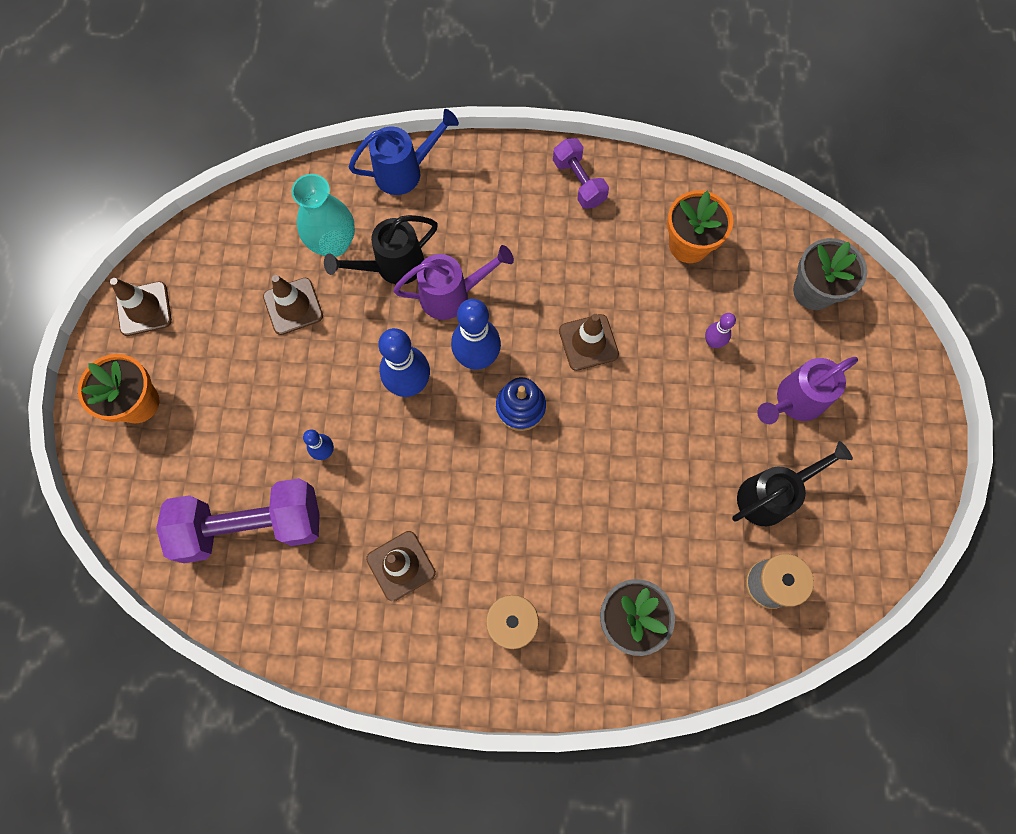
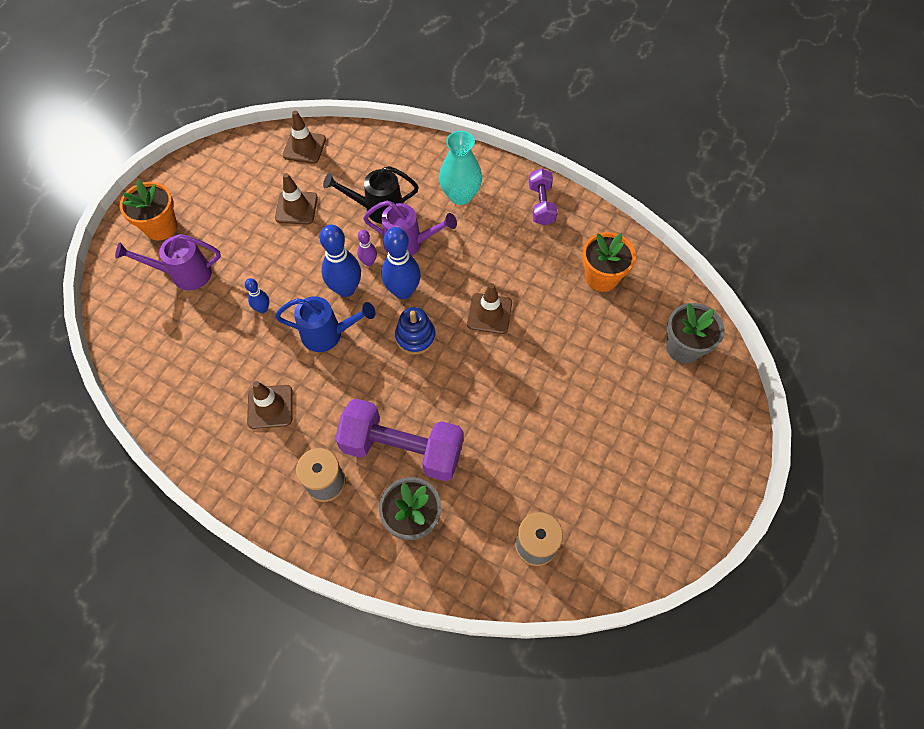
camera: 25 degrees right, 10 degrees down
brown traffic cone [110,278,172,336] -> brown traffic cone moved to [283,111,326,164]
purple dumbbell [156,478,320,563] -> purple dumbbell moved to [335,398,464,481]
turquoise vase [291,174,355,257] -> turquoise vase moved to [439,131,482,205]
blue watering can [349,109,459,195] -> blue watering can moved to [275,296,375,352]
purple bowling pin [705,313,736,348] -> purple bowling pin moved to [357,230,377,266]
black watering can [732,441,853,526] -> none
purple watering can [757,357,858,424] -> purple watering can moved to [115,234,221,290]

